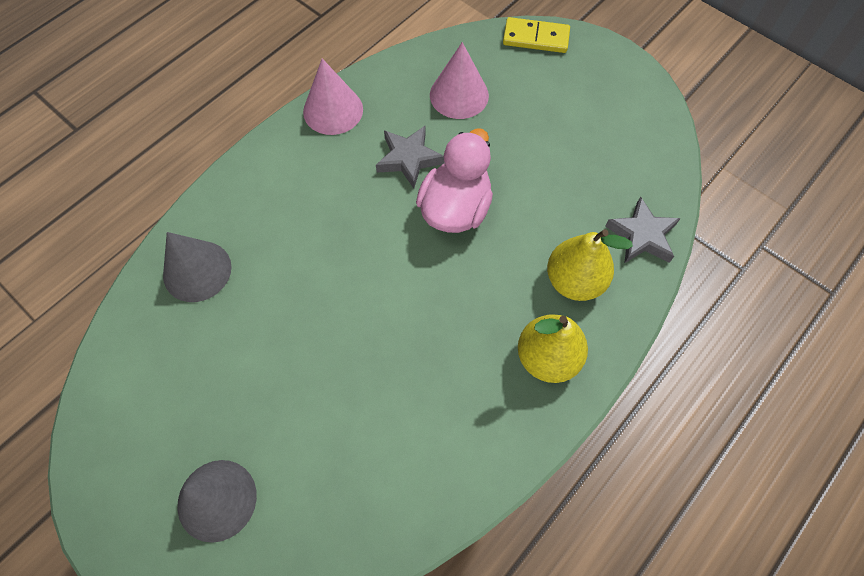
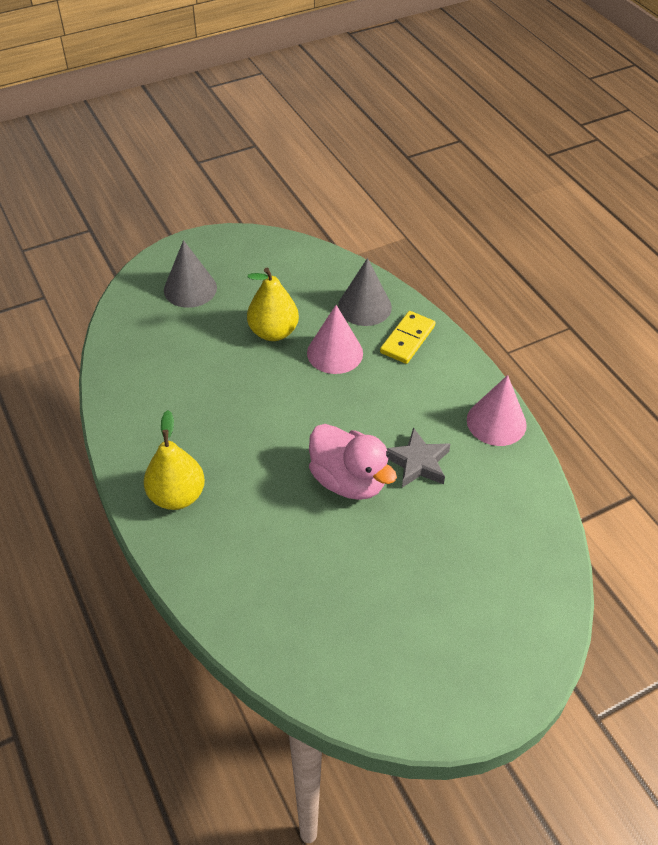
camera: 110 degrees right, 15 degrees down
pink cone [430,42,489,119] -> pink cone moved to [307,305,363,374]
yellow domino [503,17,570,53] -> yellow domino moved to [380,311,435,364]
yellow pear [547,229,633,301] -> yellow pear moved to [247,268,299,341]
grey star [605,196,681,264] -> none

